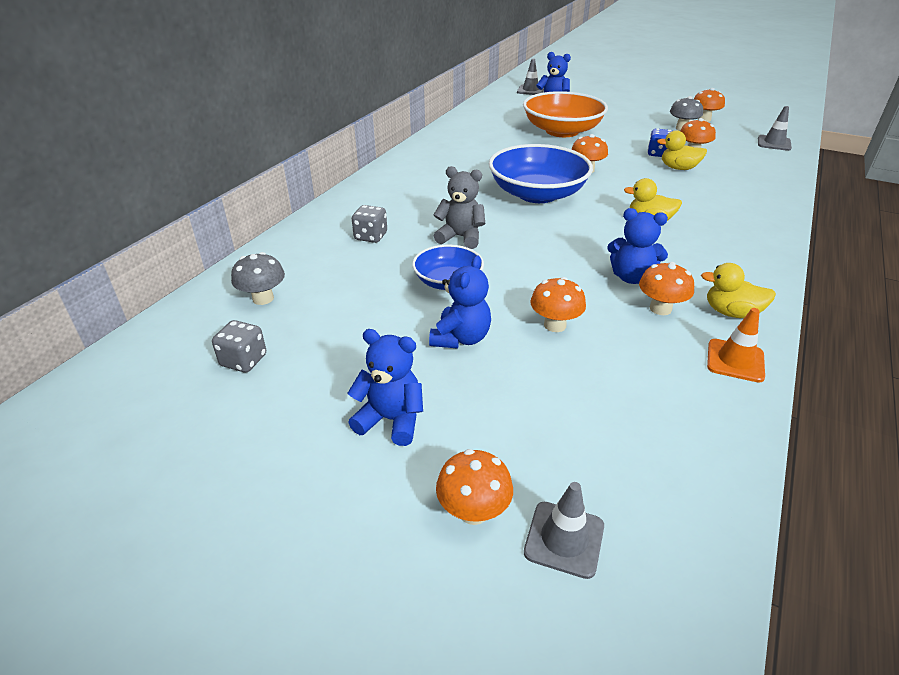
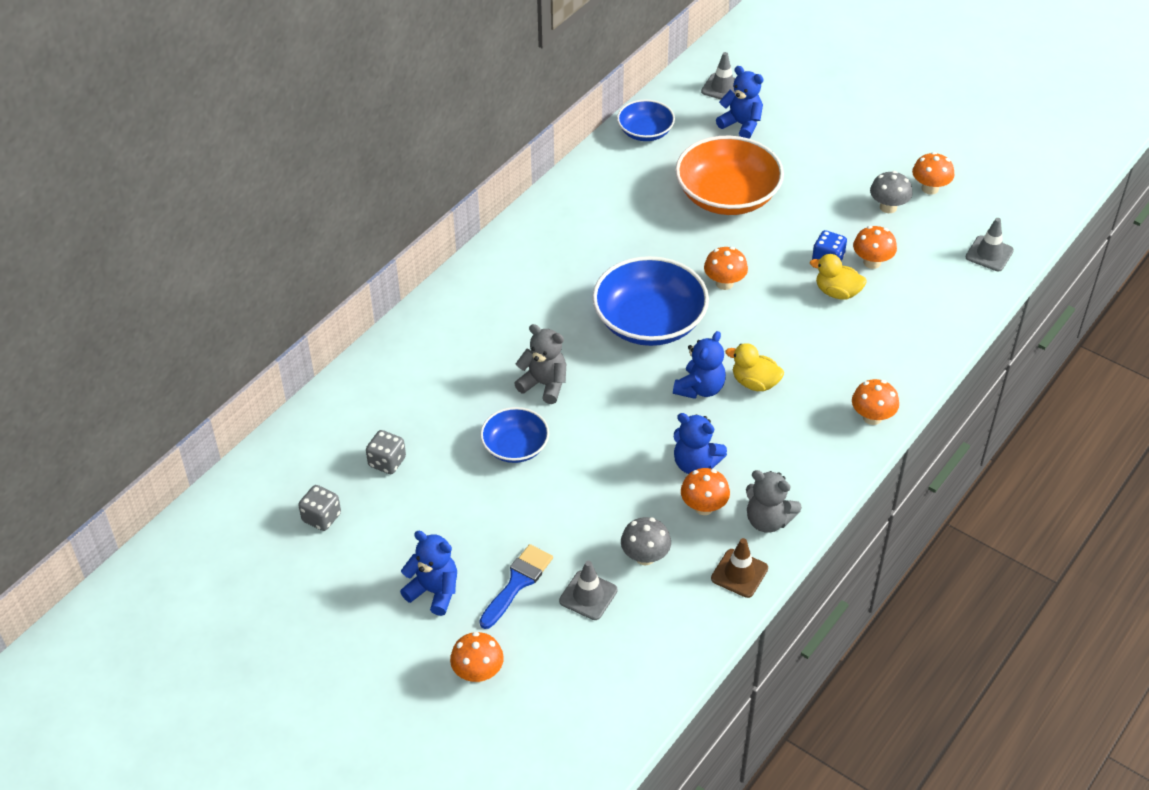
camera: 10 degrees right, 10 degrees up
grey mushroom [231,252,285,305] -> grey mushroom moved to [621,517,671,565]
grey dice [352,205,387,243] -> grey dice moved to [366,430,406,474]
blue teddy bear [429,255,491,349] -> blue teddy bear moved to [673,331,726,399]
grey traffic cone [524,482,604,579] -> grey traffic cone moved to [559,561,618,620]
orange mushroom [530,277,586,332] -> orange mushroom moved to [852,379,899,425]
yellow duck [701,263,776,318] -> grey teddy bear [746,470,802,533]
orange traffic cone [707,308,765,383] -> brown traffic cone [711,538,768,598]
none -> blue brush [479,544,553,629]
none -> blue bowl [617,100,675,141]

